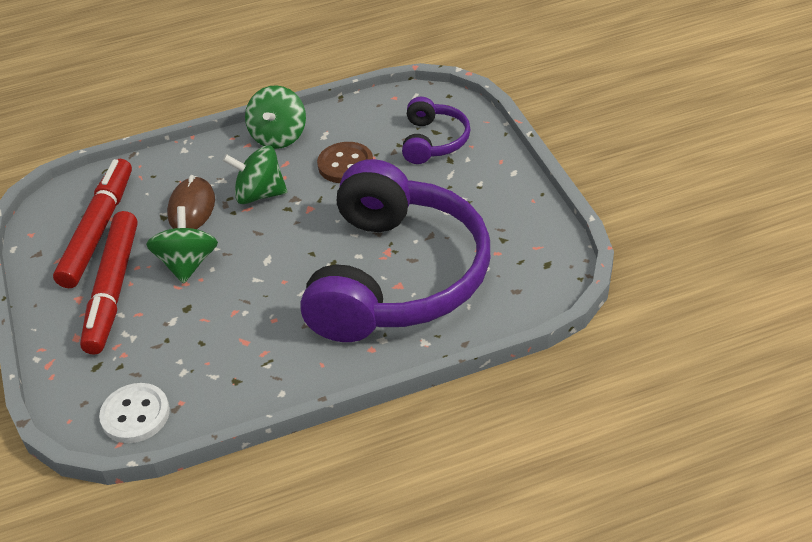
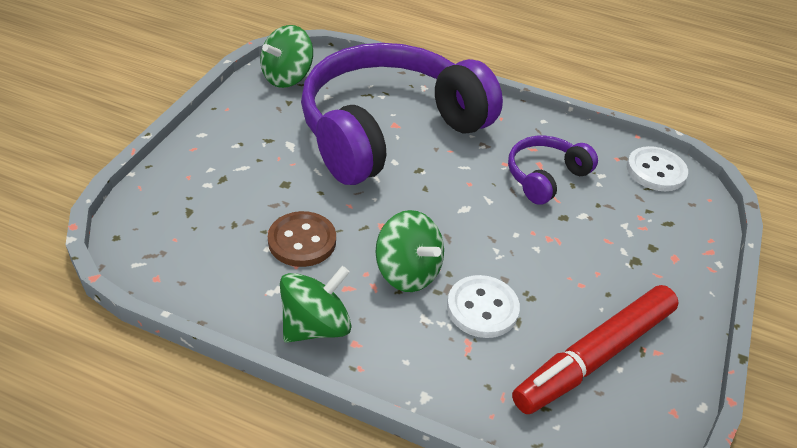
camera: 145 degrees left, 0 degrees up
red marker [80,211,138,354] -> none
green spinning top [146,206,218,284] -> green spinning top moved to [260,25,313,88]
brown mouse [167,175,215,229] -> white button [447,275,520,338]
purple headphones [402,97,471,164] -> purple headphones moved to [508,136,598,205]

